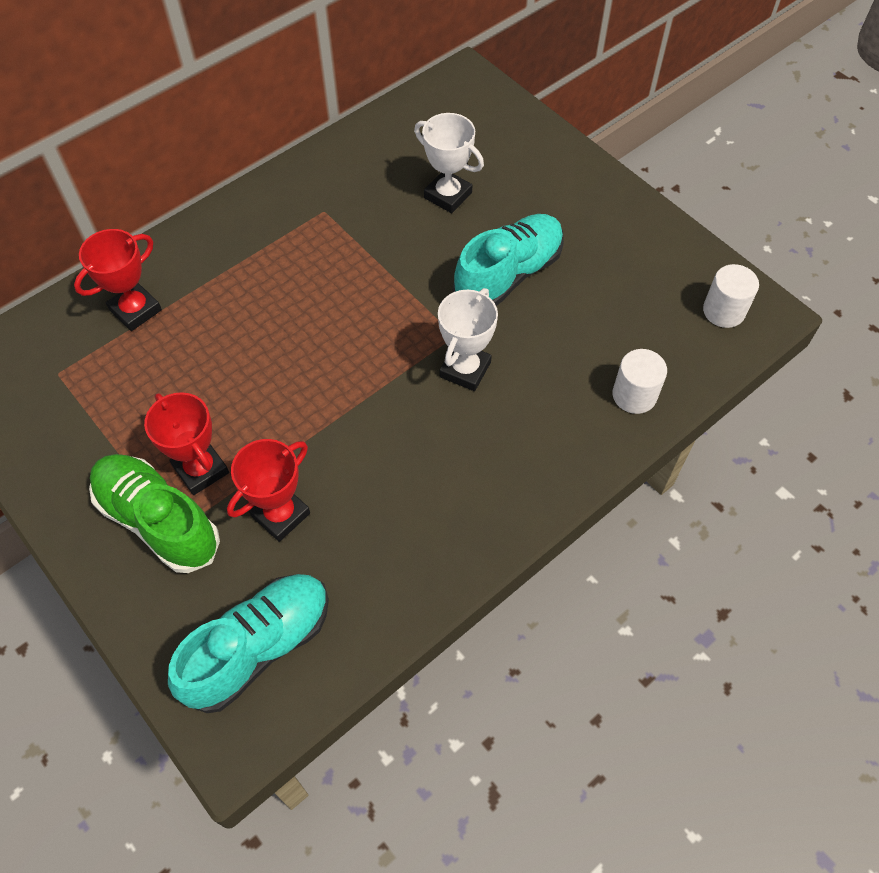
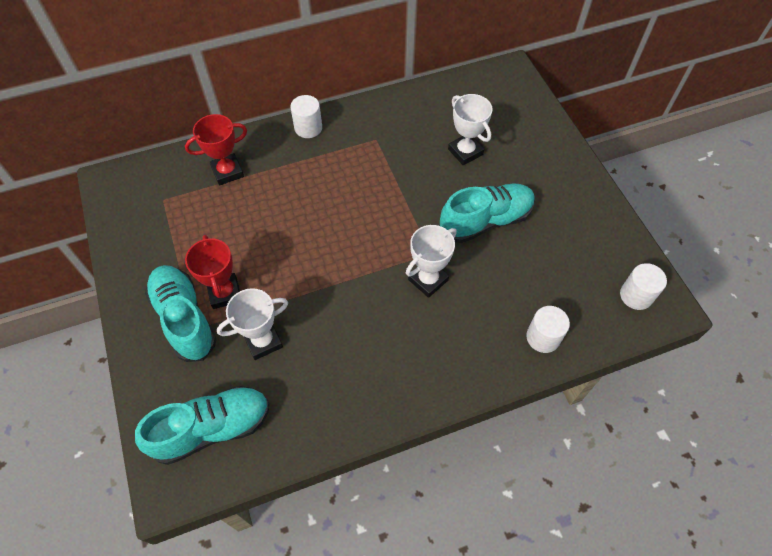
camera: 20 degrees right, 0 degrees up
green shoe [89,454,220,573] -> turquoise shoe [145,265,217,362]
red trophy [227,439,310,542] -> white trophy [217,288,288,360]
none -> white cylinder [290,95,322,138]

